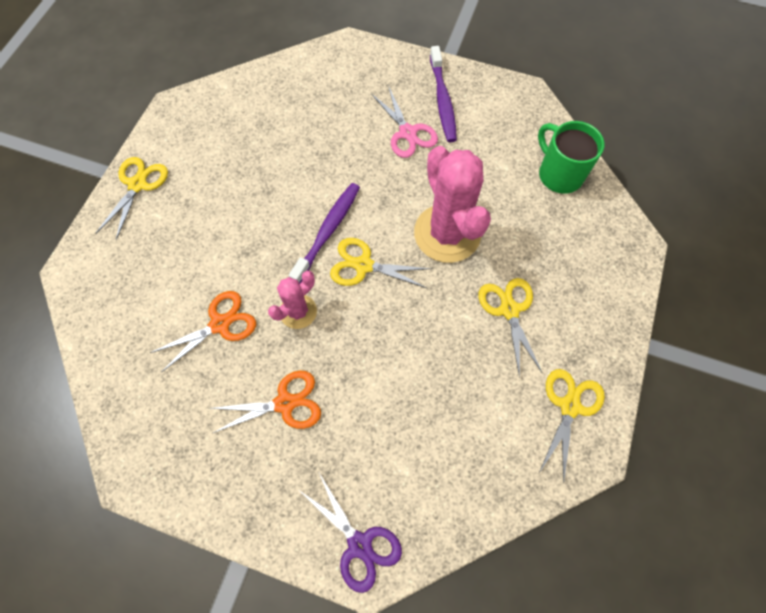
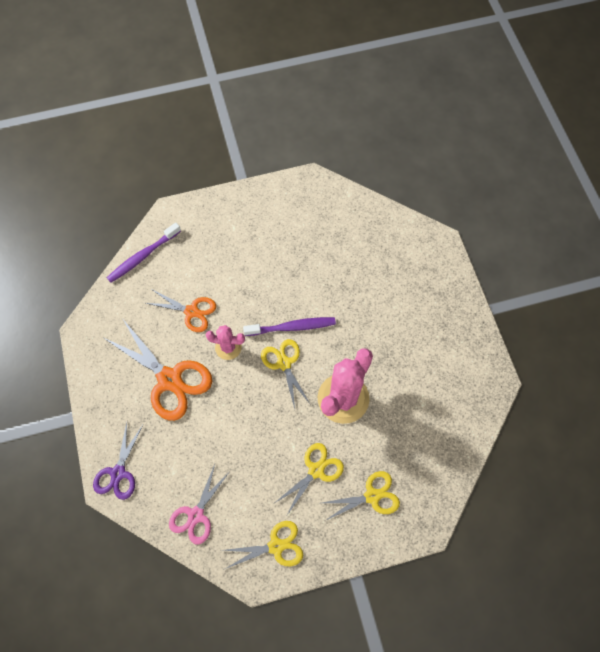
camera: 55 degrees right, 0 degrees up
yellow scissors [96,157,168,240] -> yellow scissors moved to [322,471,400,521]
orange scissors [209,370,321,433] -> orange scissors [104,318,212,421], size x1.65
pink scissors [371,86,438,158] -> pink scissors moved to [169,464,230,544]
purple toothbrush [430,46,457,142] -> purple toothbrush moved to [107,222,181,283]
green mug [538,121,605,194] -> none

